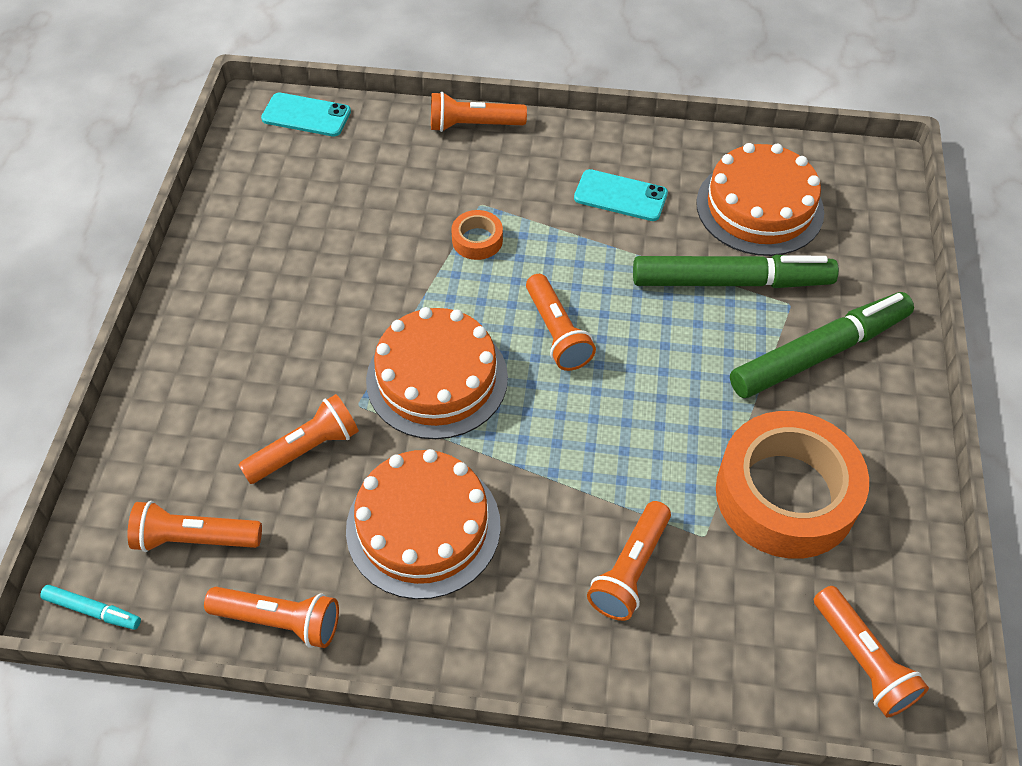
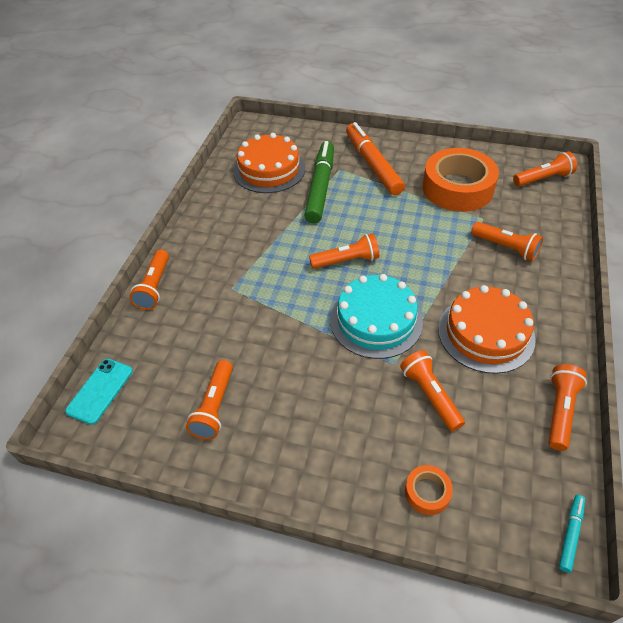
camera: 80 degrees left, 5 degrees down
orange flashlight [128,501,262,552] -> orange flashlight moved to [186,360,233,440]
orange cake [366,307,508,439] -> turquoise cake [330,274,423,359]
orange tape [451,210,503,260] -> orange tape moved to [405,465,453,515]
turquoise phone [574,169,668,221] -> none
green marker [730,292,914,398] -> orange marker [346,122,405,195]

